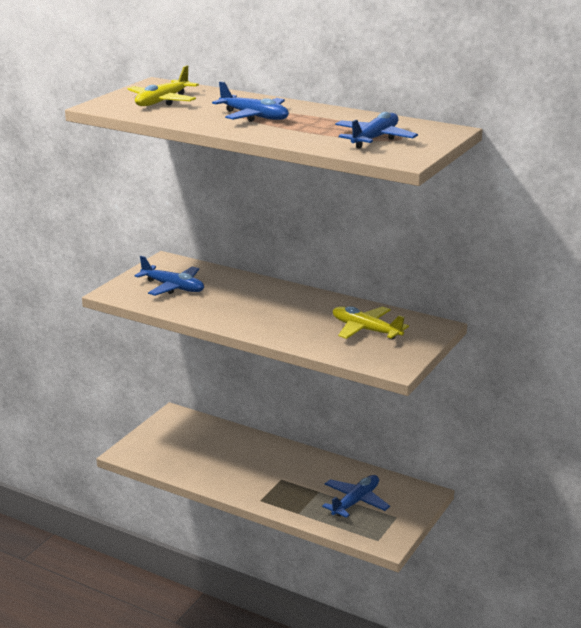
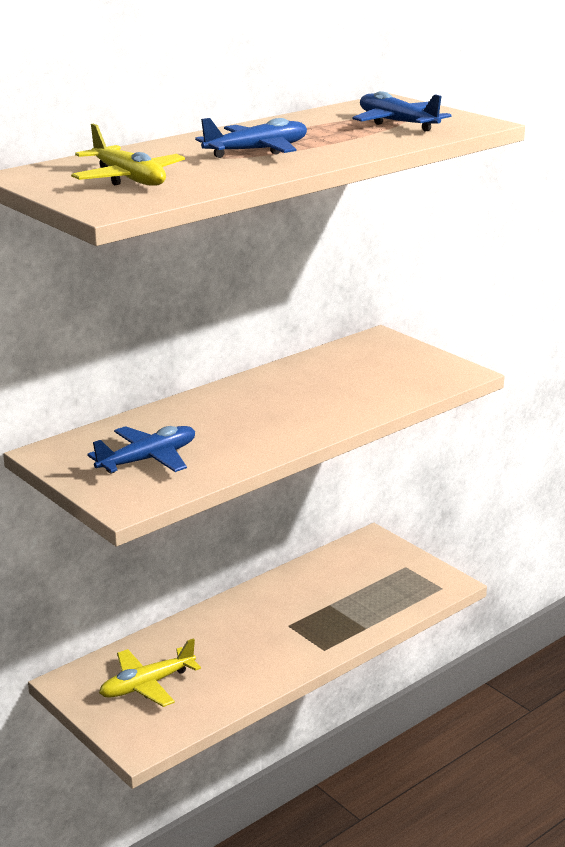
camera: 70 degrees left, 0 degrees up
blue plane [322,475,390,518] -> none
yellow plane [333,306,409,340] -> yellow plane moved to [99,638,201,707]

